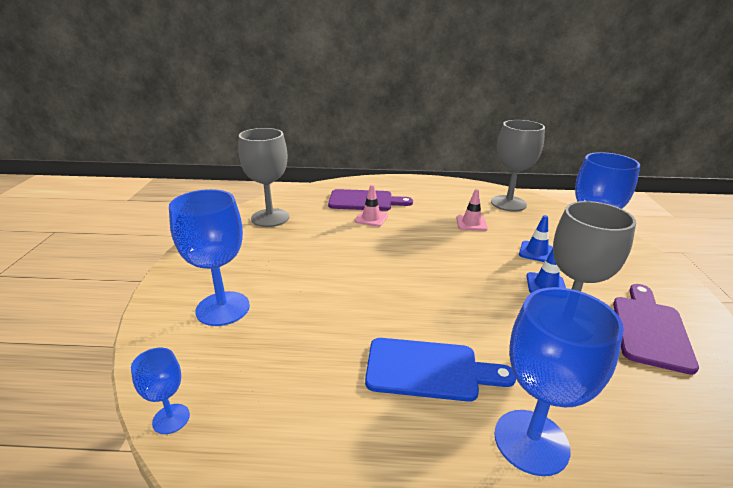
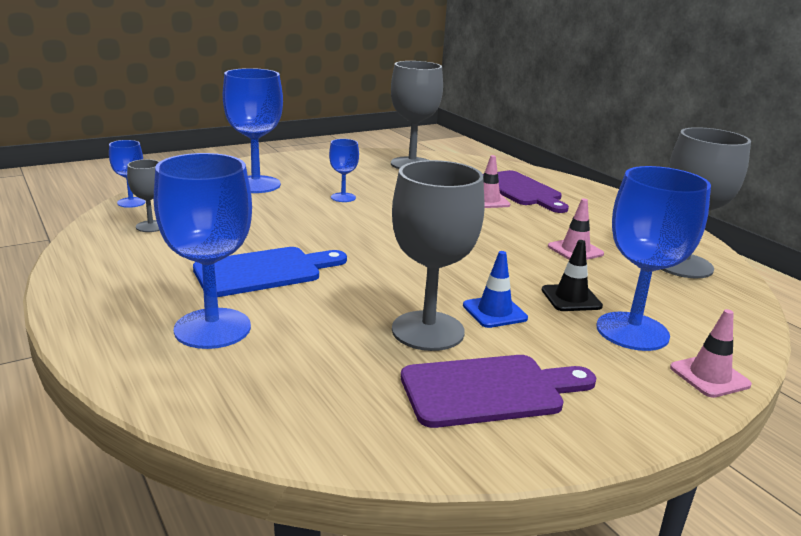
camera: 55 degrees right, 5 degrees down
blue cutting board [365,338,516,402] -> blue cutting board turned 90 degrees counterclockwise [193,247,347,297]
blue traffic cone [519,215,553,262] -> black traffic cone [542,240,603,311]
none -> grey goblet [127,159,160,232]
none -> blue goblet [329,139,359,202]
none -> pink traffic cone [670,309,752,398]

